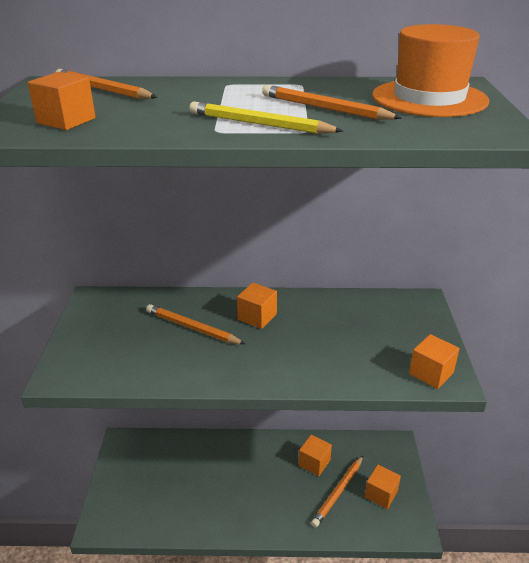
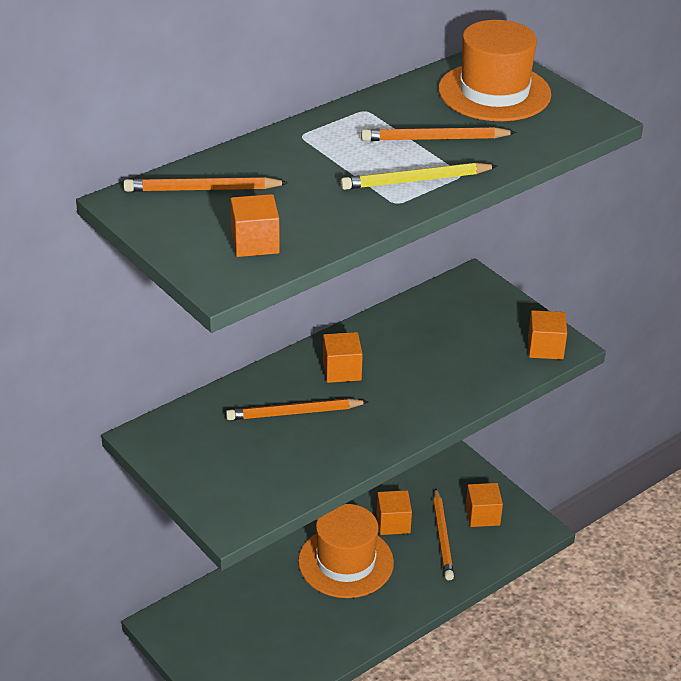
camera: 40 degrees left, 5 degrees up
none -> orange hat [298,504,394,598]

